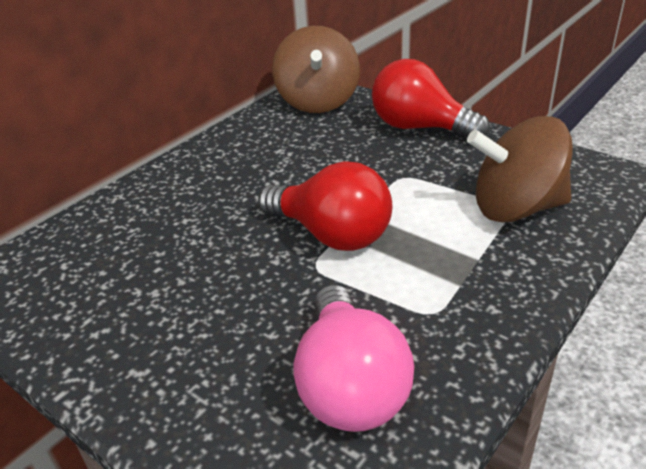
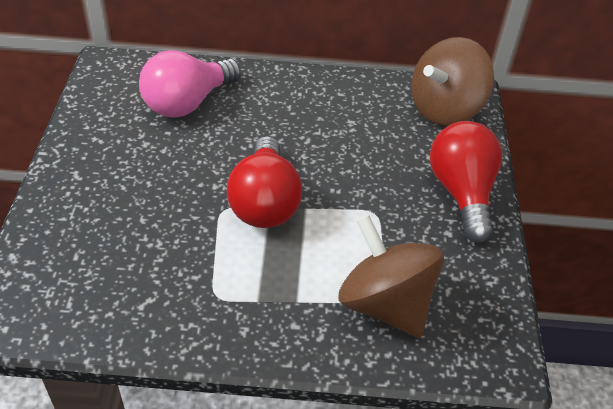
camera: 50 degrees right, 10 degrees up
pink light bulb [293,285,414,432] -> pink light bulb moved to [139,50,241,117]

